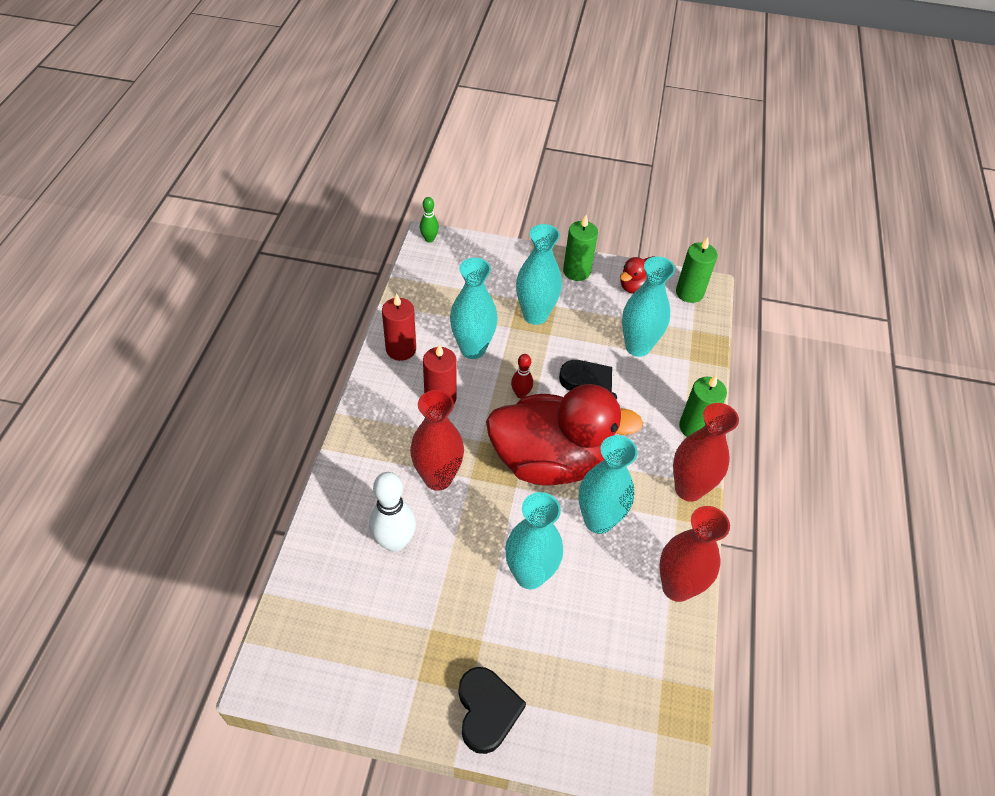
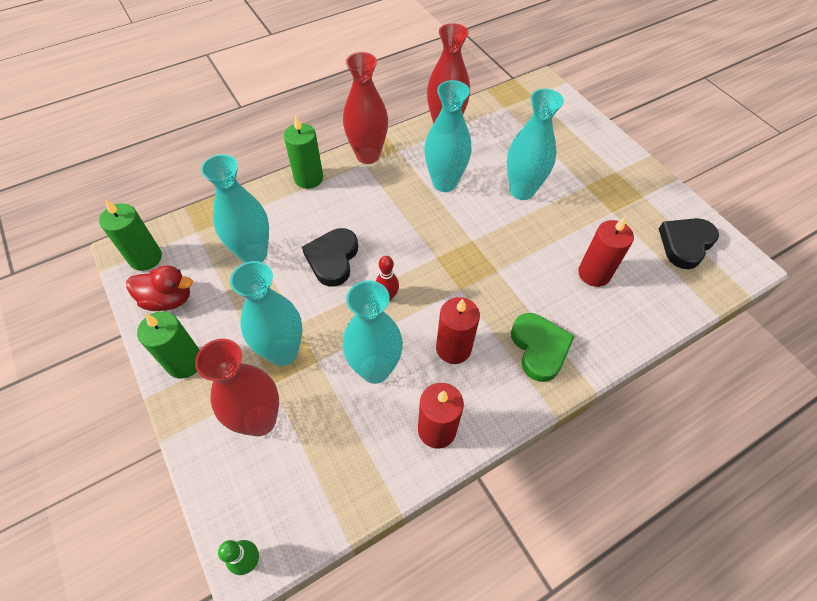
camera: 130 degrees left, 5 degrees up
white bowling pin [369,472,416,552] -> red candle [578,217,634,287]
red vase [410,390,464,491] -> red vase moved to [195,339,279,436]
black heart [459,667,526,754] -> black heart moved to [659,218,719,269]
red duck [486,384,643,486] -> none
none -> green heart [511,313,575,382]

